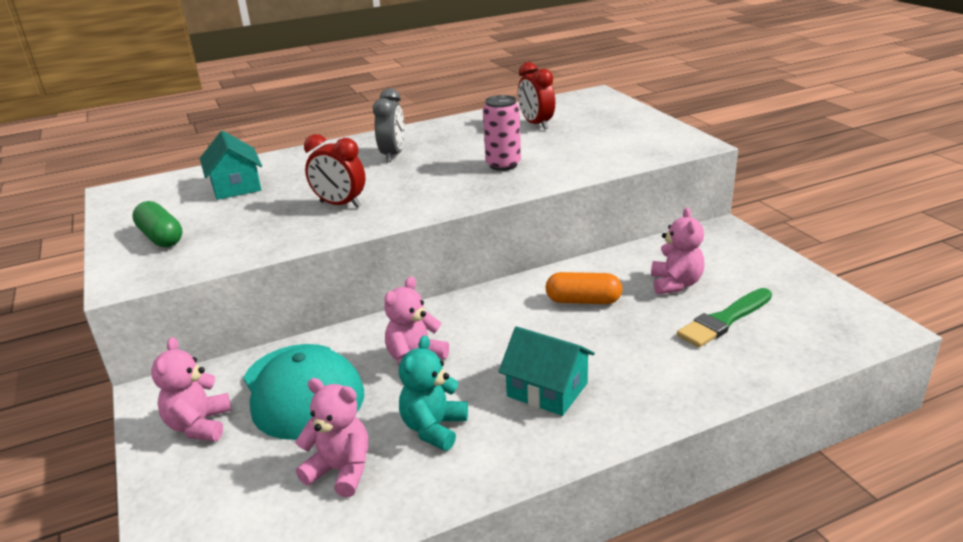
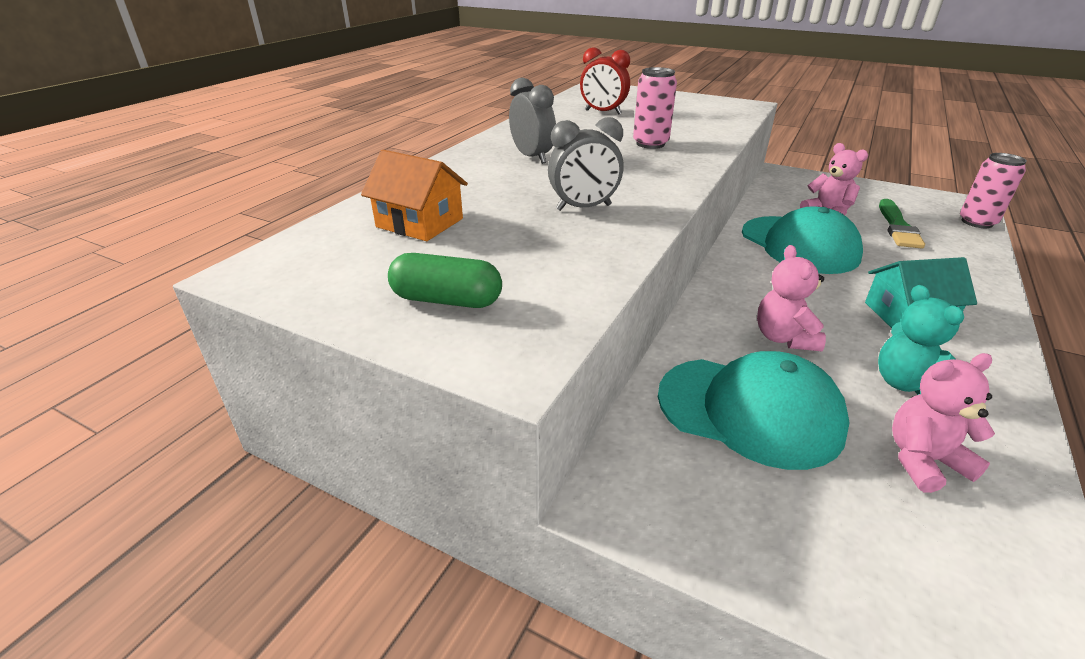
camera: 40 degrees left, 5 degrees up
pink teddy bear [151,337,231,441] -> none
turquoise house [200,131,262,200] -> orange house [361,150,468,241]
red clock [304,134,365,208] -> grey clock [548,117,624,211]
orange capsule [546,272,622,304] -> turquoise cap [742,206,863,274]
none -> pink can [960,153,1027,228]

